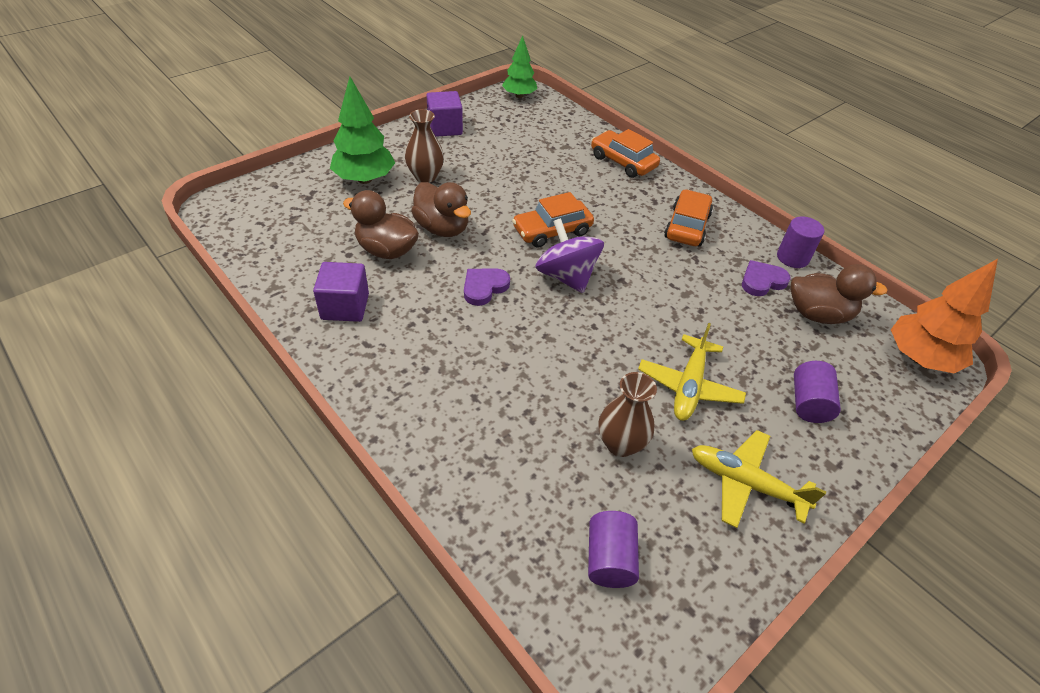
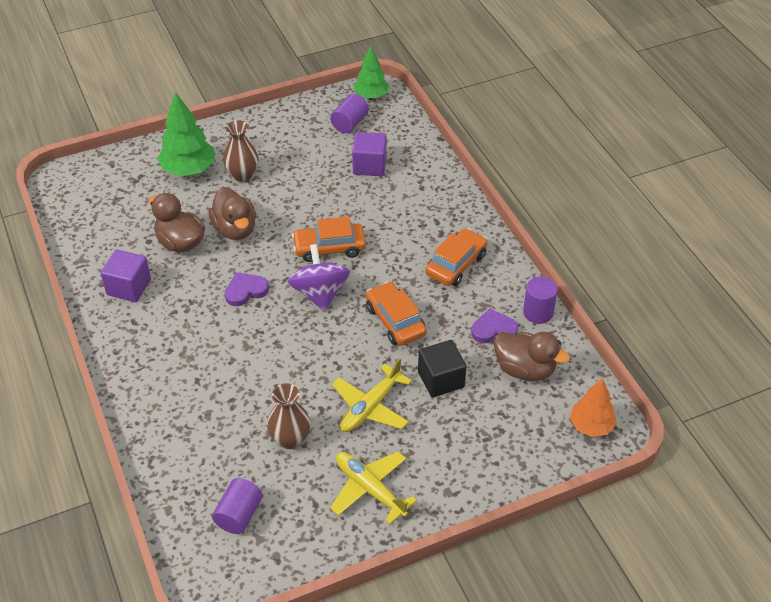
camera: 20 degrees right, 0 degrees up
purple cube [426,91,463,137] -> purple cube moved to [352,132,387,176]
orange car [591,129,660,178] -> orange car moved to [366,282,427,346]
purple cylinder [794,361,841,423] -> purple cylinder moved to [330,94,369,133]
orange tree [891,259,998,373] -> orange tree [570,378,617,437], size x0.66
none -> black cube [418,340,466,397]

